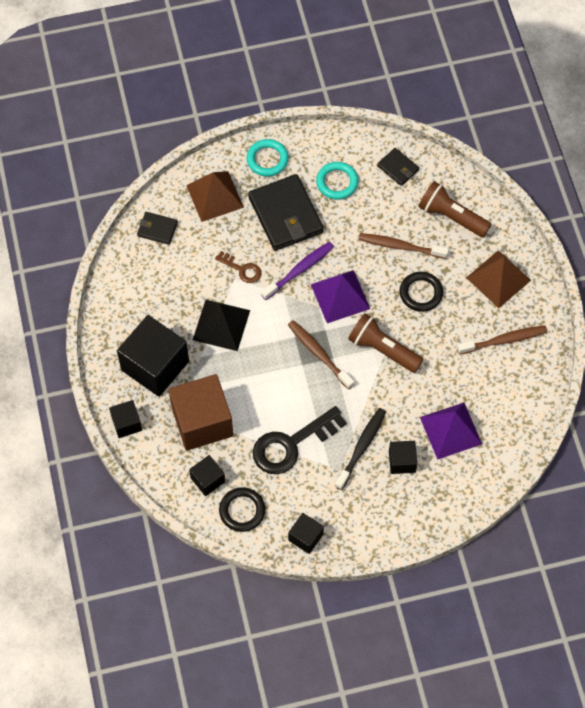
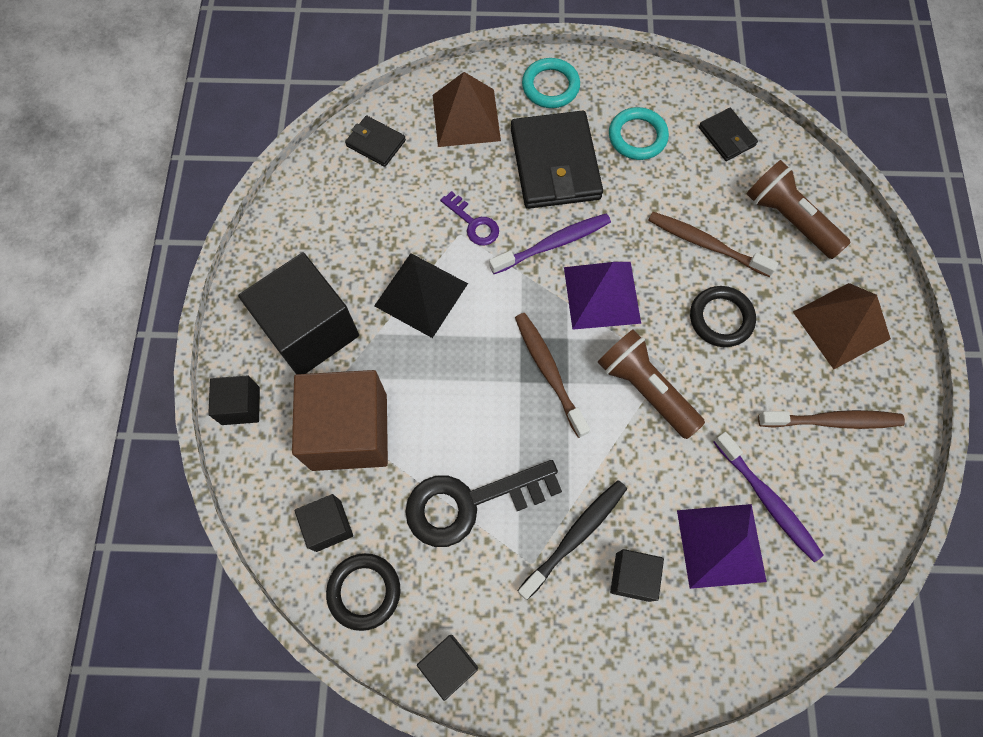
camera: 15 degrees right, 5 degrees up
brown key [215,251,261,283] -> purple key [440,191,499,246]
none -> purple toothbrush [714,432,824,562]

